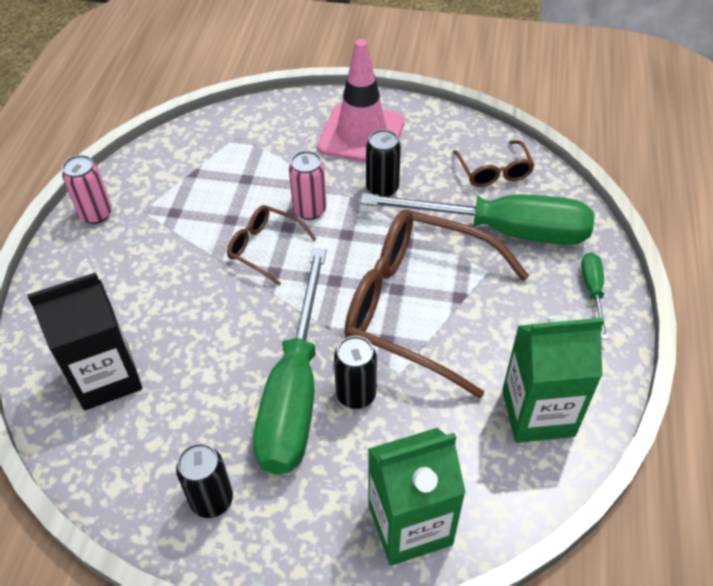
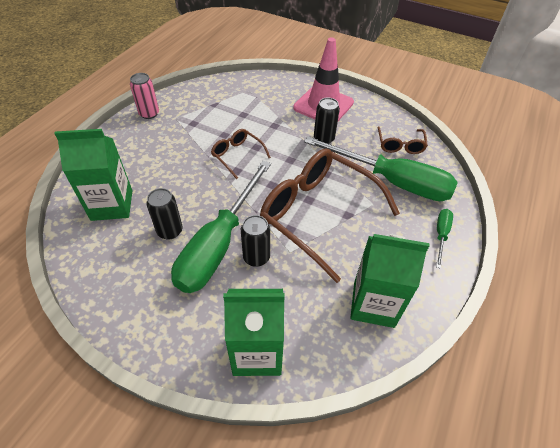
camera: 15 degrees right, 0 degrees up
black carton [27,272,142,410] -> green carton [54,129,133,221]
black can [176,443,233,518] -> black can moved to [146,188,182,240]
pink can [289,151,327,220] -> none

